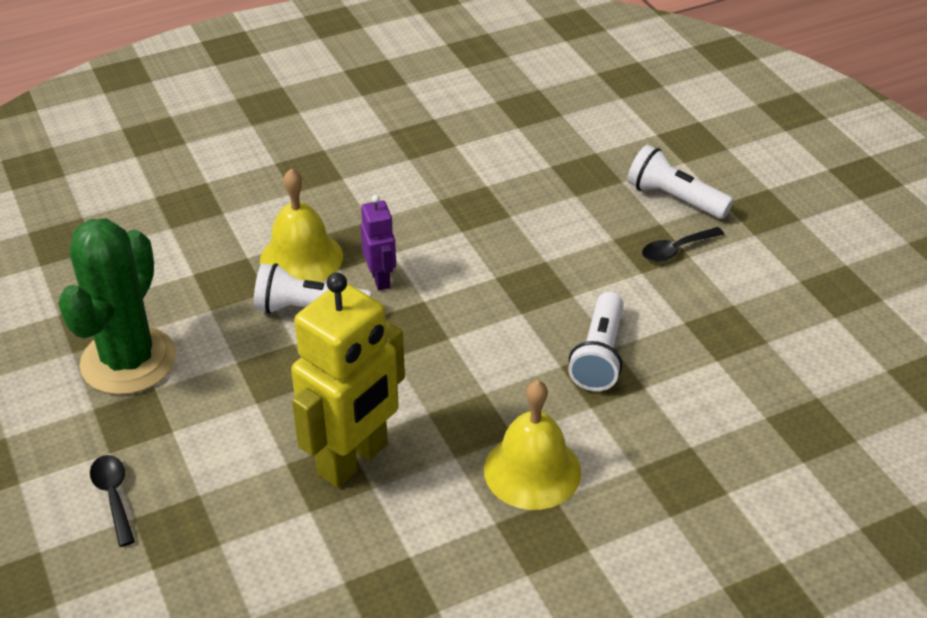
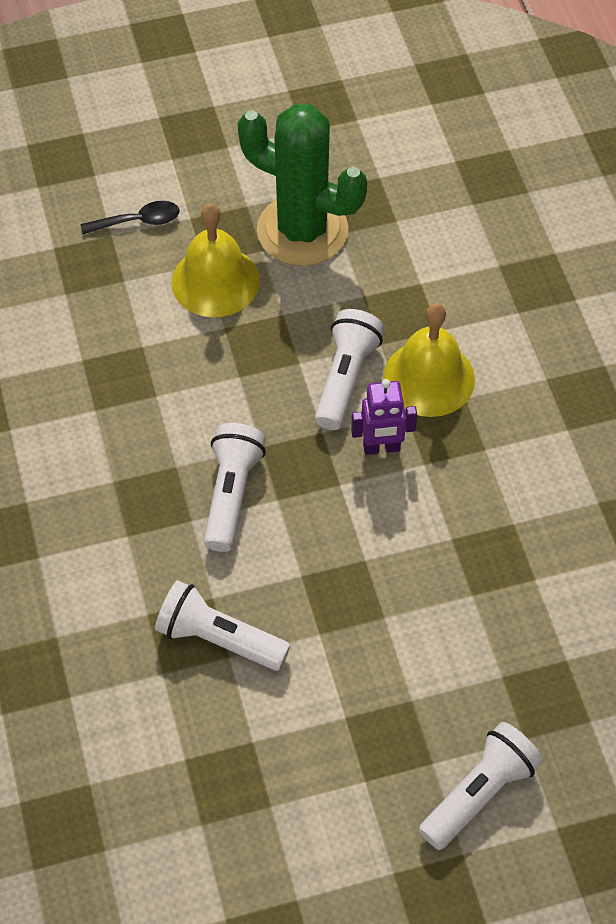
camera: 100 degrees right, 15 degrees up
yellow robot [291,273,405,488] -> none
yellow bell [484,380,581,510] -> yellow bell moved to [171,204,260,317]
black spoon [642,227,724,262] -> none
none -> white flashlight [204,423,266,552]

